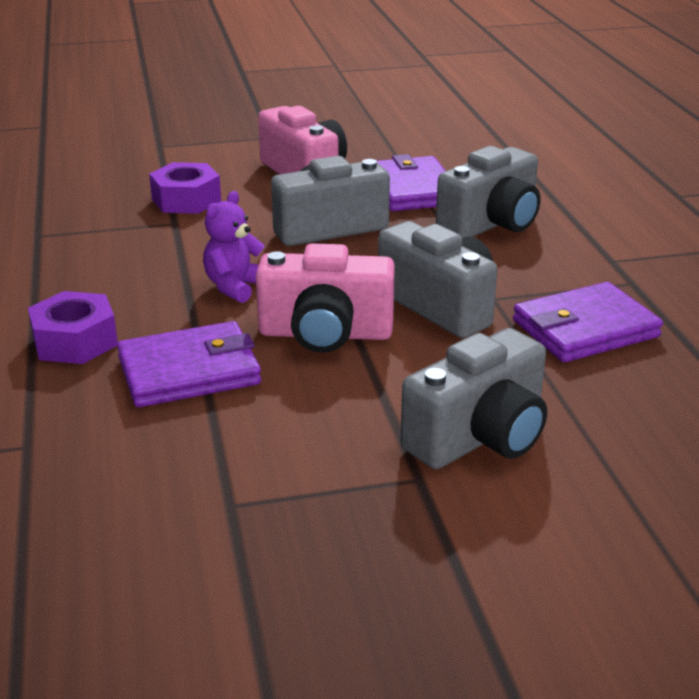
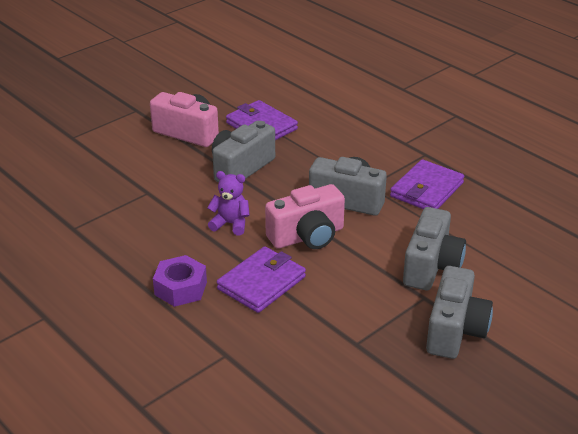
camera: 30 degrees left, 5 degrees up
purple nut [149,162,221,214] -> none
purple teddy bear [203,191,265,303] -> purple teddy bear turned 105 degrees clockwise [207,171,250,235]
grey camera [436,146,541,238] -> grey camera moved to [426,266,493,359]

